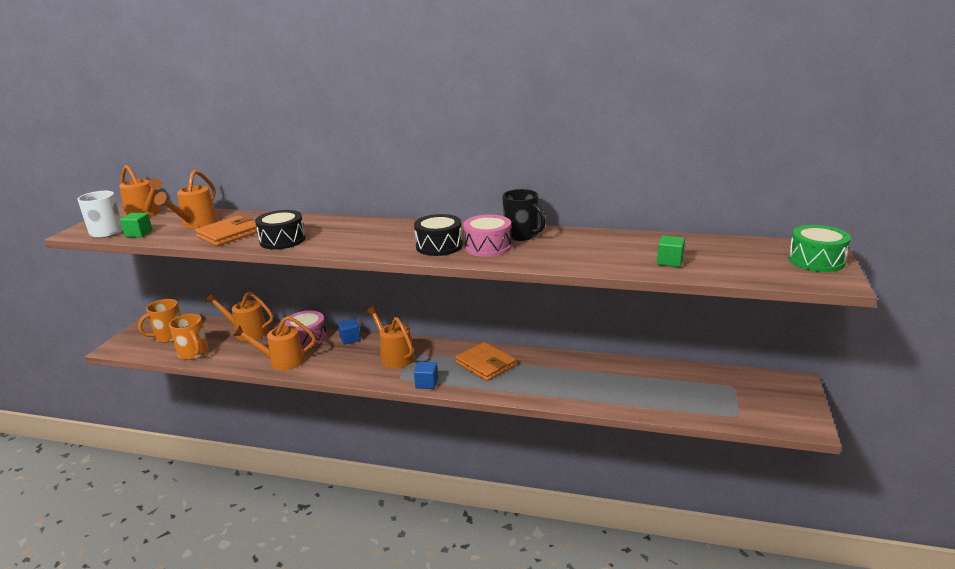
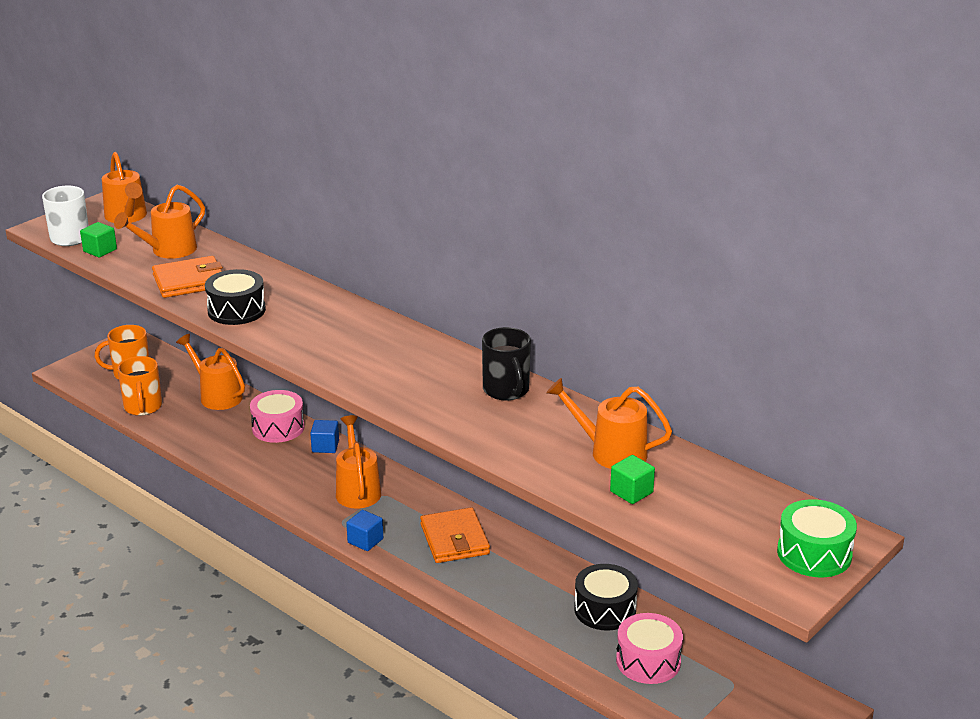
camera: 25 degrees right, 5 degrees up
orange watering can [233,316,316,370] -> orange watering can moved to [546,378,672,469]
black drum [414,214,463,256] -> black drum moved to [574,564,638,631]
pink drum [463,215,512,257] -> pink drum moved to [616,613,683,684]

